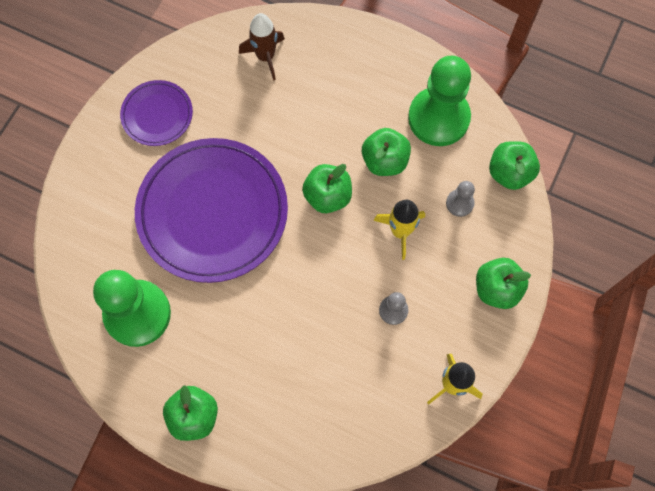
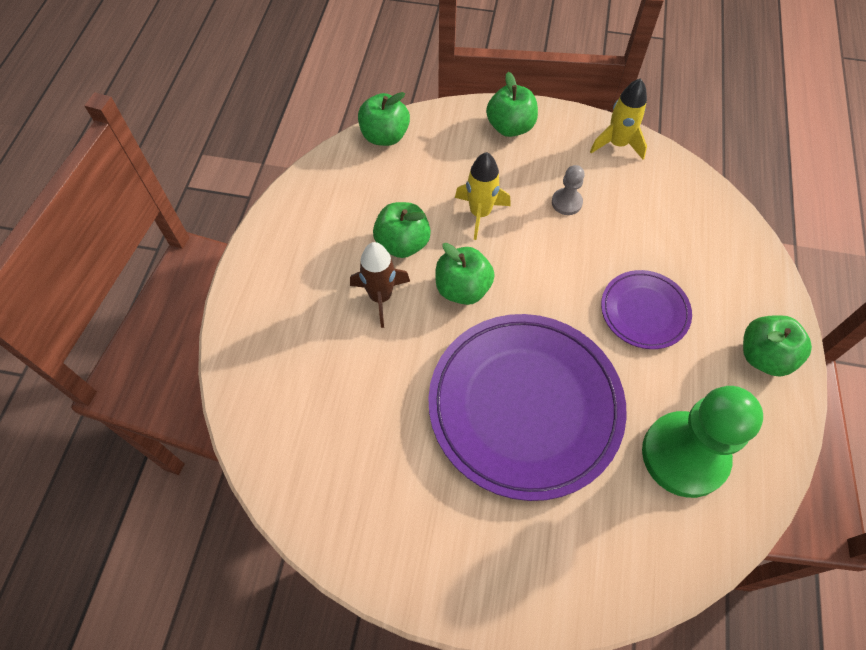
camera: 105 degrees left, 10 degrees down
purple plate [120,80,193,146] -> purple plate moved to [601,270,692,349]
brown rocket [239,13,285,81] -> brown rocket moved to [350,242,410,328]
green pawn [408,56,471,146] -> none
grey pawn [446,181,475,217] -> none

